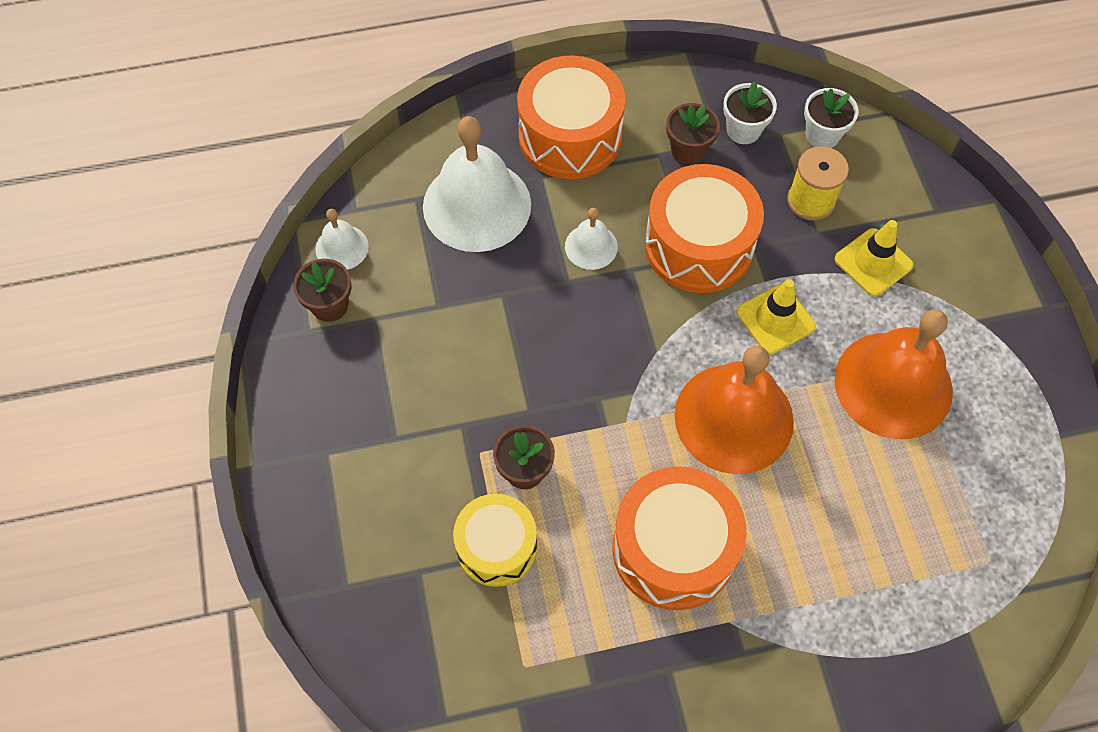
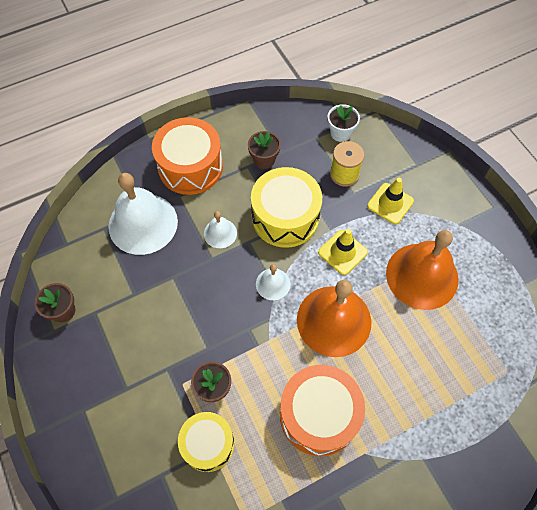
camera: 15 degrees left, 0 degrees up
white bell [316,209,369,270] -> white bell moved to [256,264,291,300]
orange drum [645,164,764,293] -> yellow drum [251,167,322,248]
white flower pot [723,81,777,144] -> none

